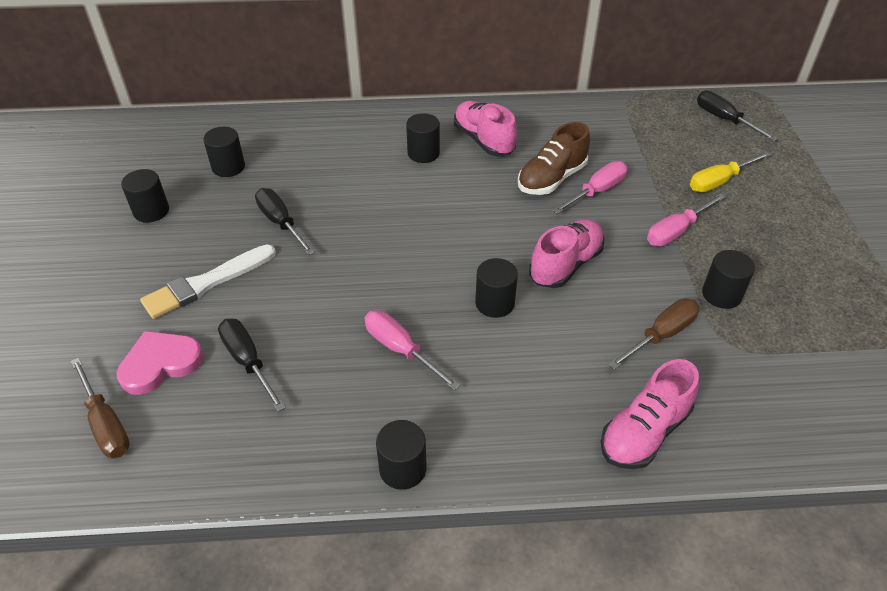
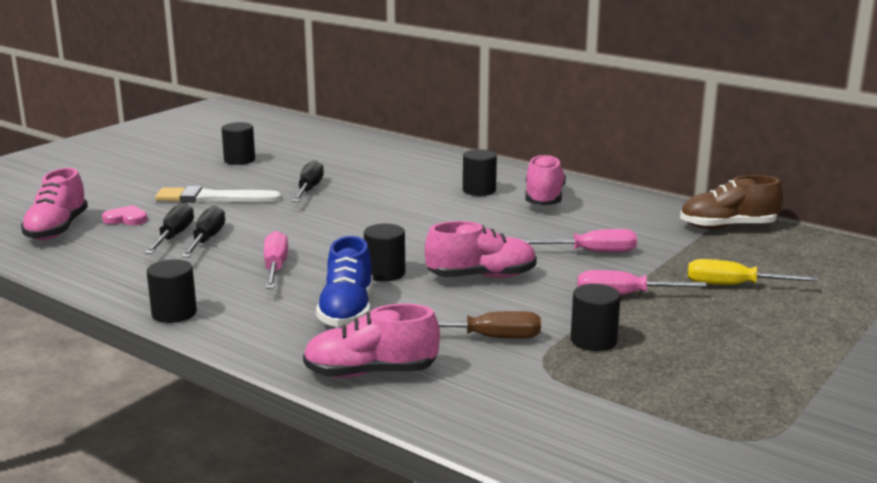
camera: 40 degrees right, 25 degrees down
brown screwdriver [71,358,130,458] -> pink shoe [21,168,88,240]
pink heart [116,331,204,395] -> pink heart [102,205,147,225], size x0.64
black cylinder [203,127,245,177] -> none
brown shoe [518,122,590,195] -> brown shoe moved to [680,175,783,229]
black screwdriver [697,91,778,141] -> black screwdriver moved to [182,206,225,258]
none -> blue shoe [316,236,373,328]

